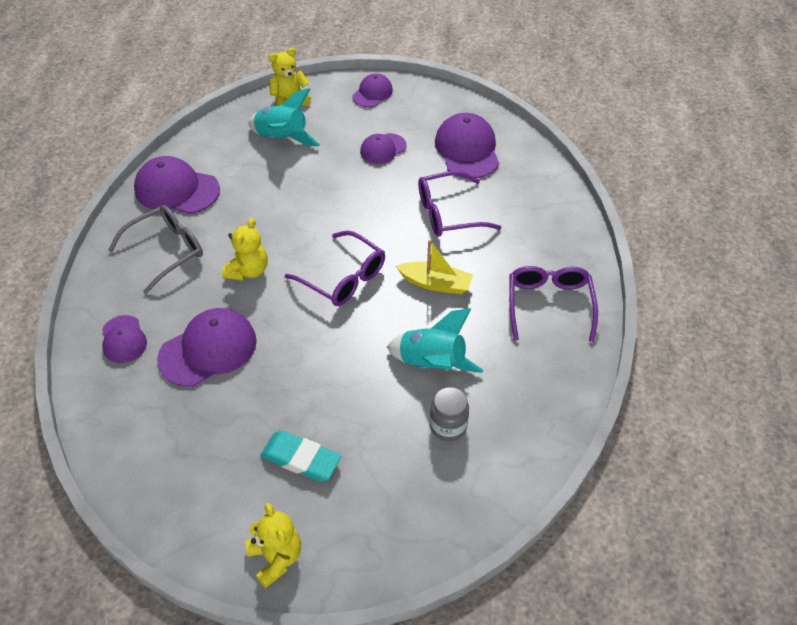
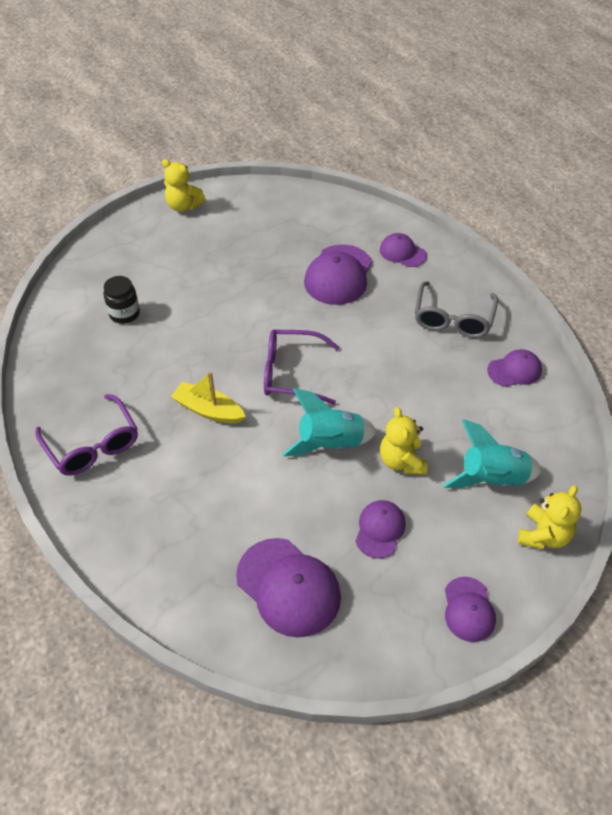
camera: 145 degrees right, 0 degrees up
purple cap [134,156,220,214] -> purple cap [487,349,542,387], size x0.59
yellow teddy bear [222,218,268,281] -> yellow teddy bear moved to [380,407,427,475]
turquoise eraser [260,431,342,482] -> none
turquoise rocket [387,308,483,373] -> turquoise rocket moved to [282,388,377,456]
yellow boat [396,240,473,294] -> yellow boat turned 45 degrees clockwise [171,371,246,424]
purple glasses [418,171,501,237] -> none
grey jar [430,387,469,441] -> black jar [104,276,140,324]

